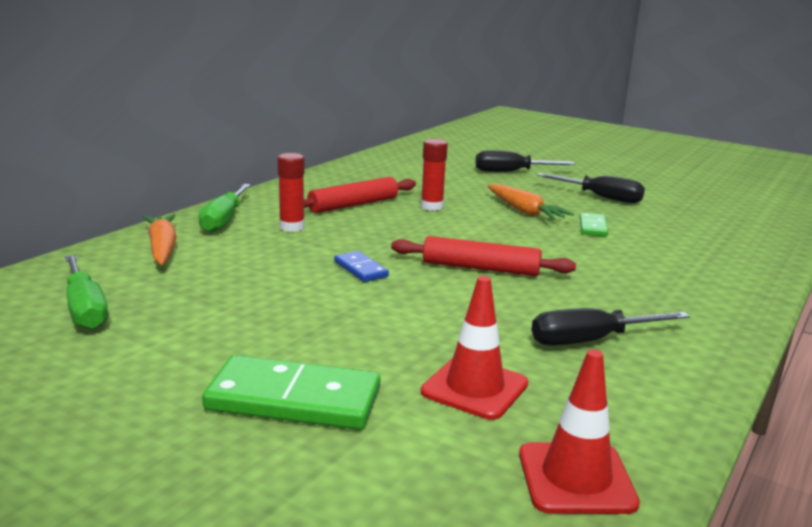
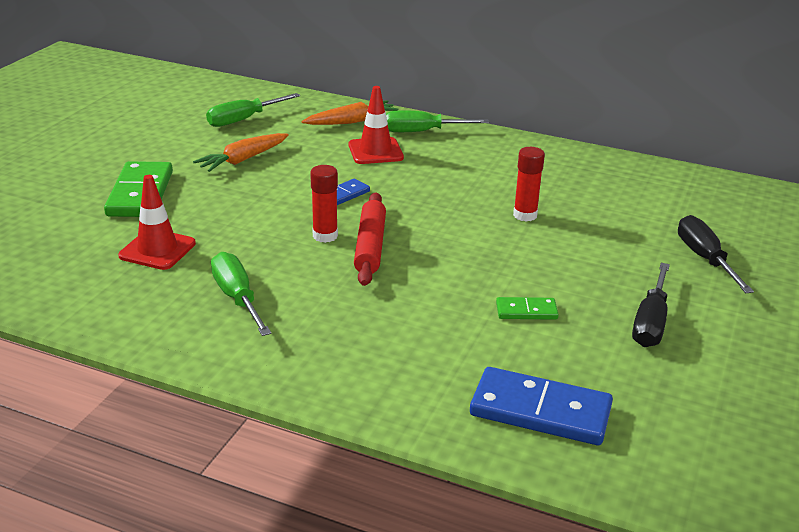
camera: 80 degrees right, 10 degrees up
red glue stick [277,153,305,232] -> red glue stick moved to [310,165,338,243]
red rolling pin [304,177,416,213] -> none
orange carrot [487,184,574,220] -> orange carrot moved to [193,133,289,172]
red traffic cone [519,349,640,514] -> red traffic cone moved to [348,86,404,164]
black screwdriver [532,308,690,346] -> green screwdriver [211,252,271,336]
none -> blue domino [470,367,613,445]

